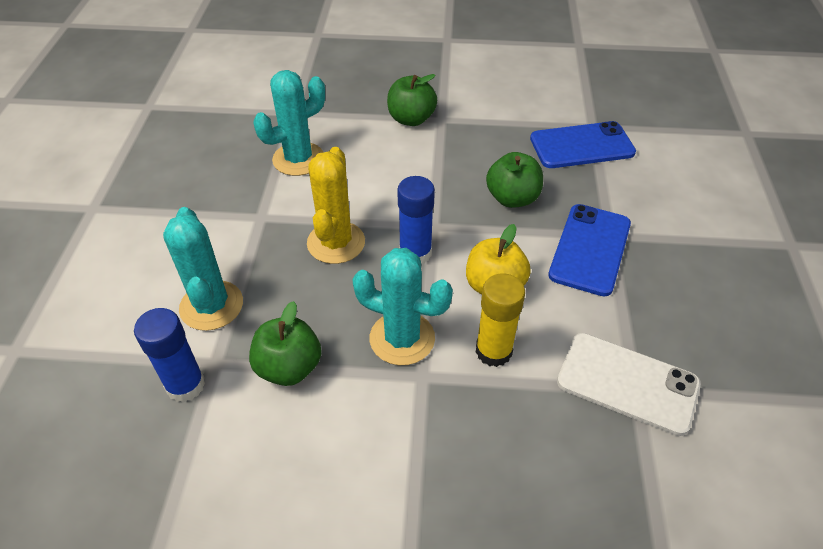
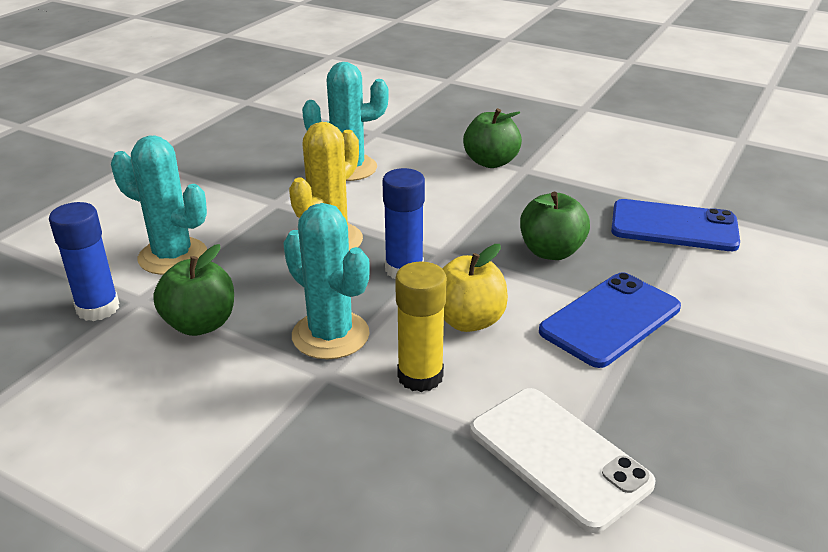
camera: 25 degrees right, 15 degrees down
turquoise cactus [163,207,243,331] -> turquoise cactus turned 75 degrees counterclockwise [111,136,207,275]

